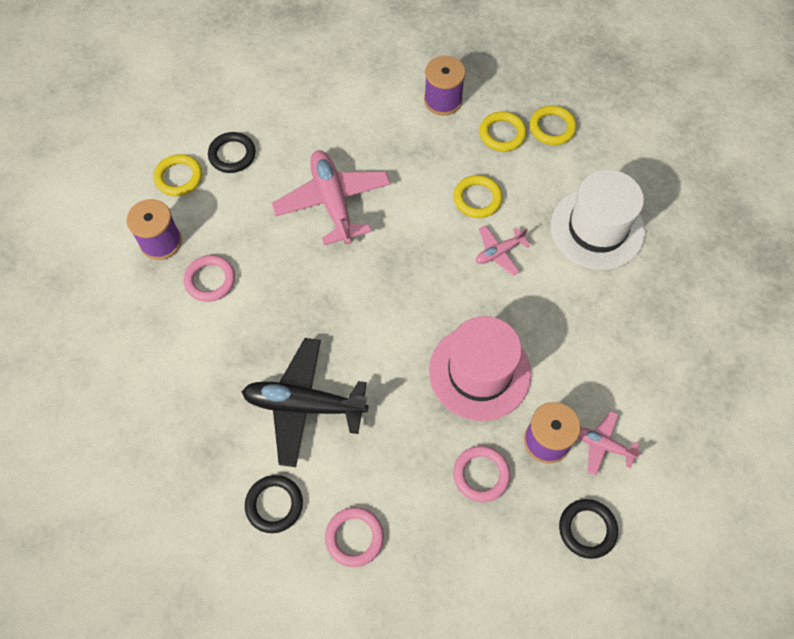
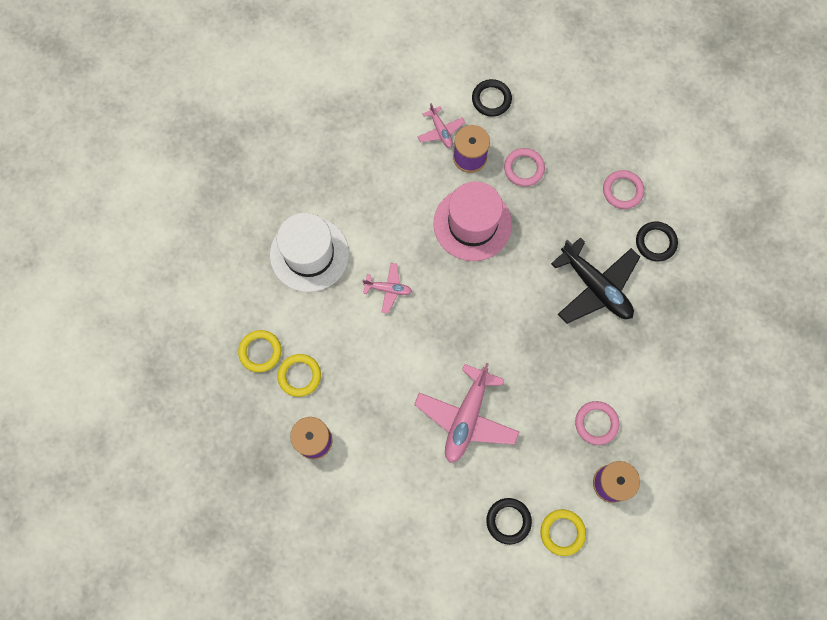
camera: 140 degrees left, 10 degrees up
yellow ring [453,175,502,218] -> none

